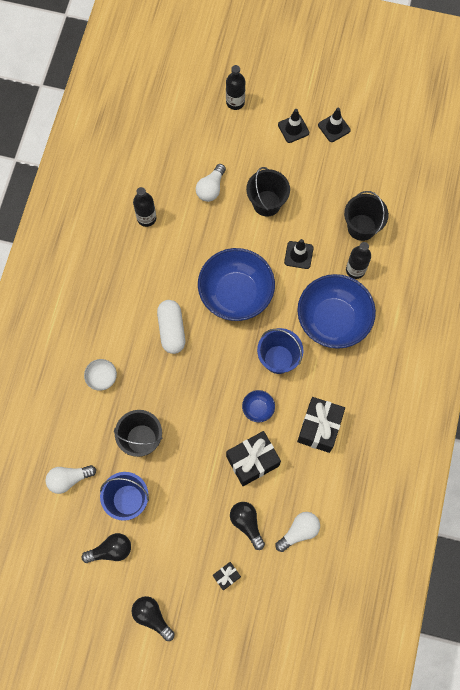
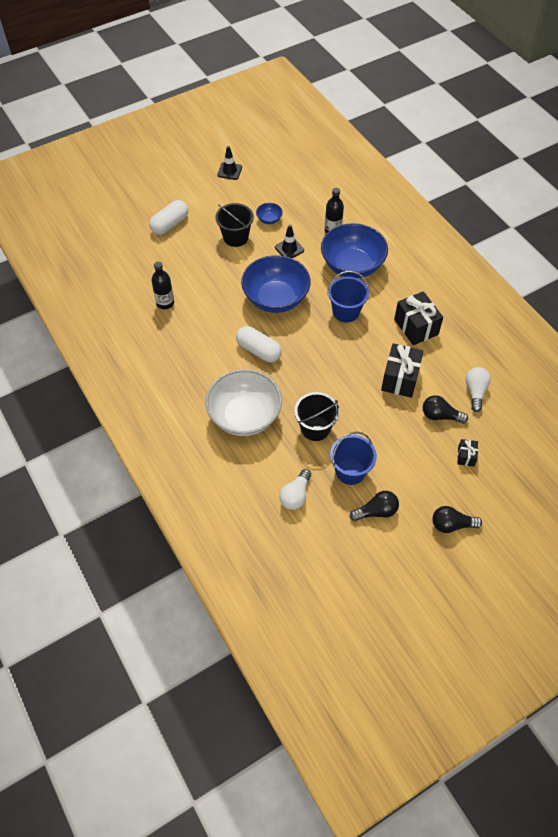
camera: 45 degrees left, 15 degrees down
black light bulb [82,533,131,563] -> black light bulb turned 45 degrees clockwise [350,491,399,521]
white bowl [84,359,117,391] -> white bowl [205,369,282,436], size x2.39
white light bulb [196,164,226,202] -> none
black bottle [226,65,245,110] -> none
blue bowl [242,390,275,422] -> blue bowl moved to [256,203,283,224]
black traffic cone [278,109,309,143] -> none
black bucket [344,191,389,241] -> none
none -> white capsule [149,200,188,235]

